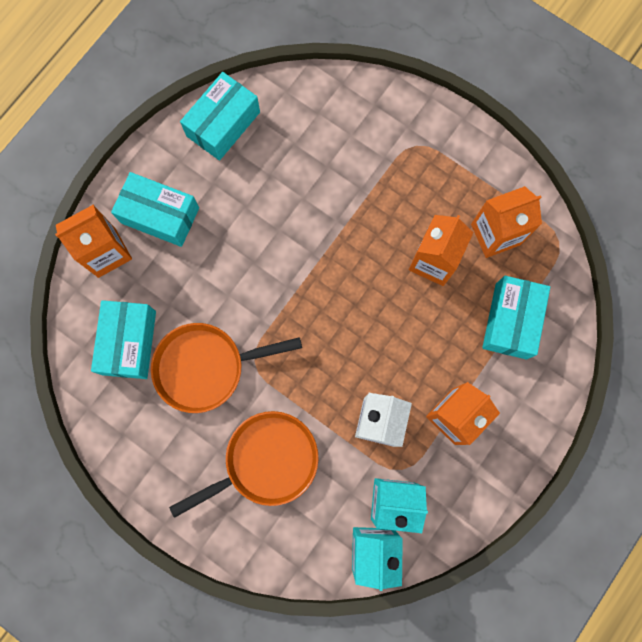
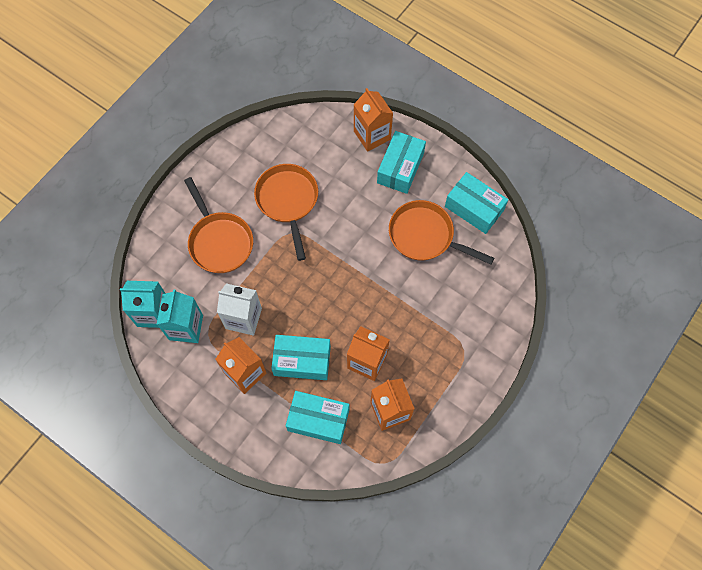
camera: 90 degrees right, 10 degrees down
turquoise box [91,300,156,379] -> turquoise box moved to [271,335,331,380]
none -> orange pan [389,200,494,265]

